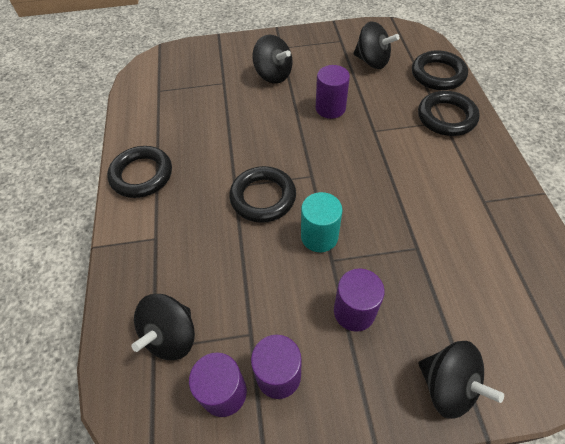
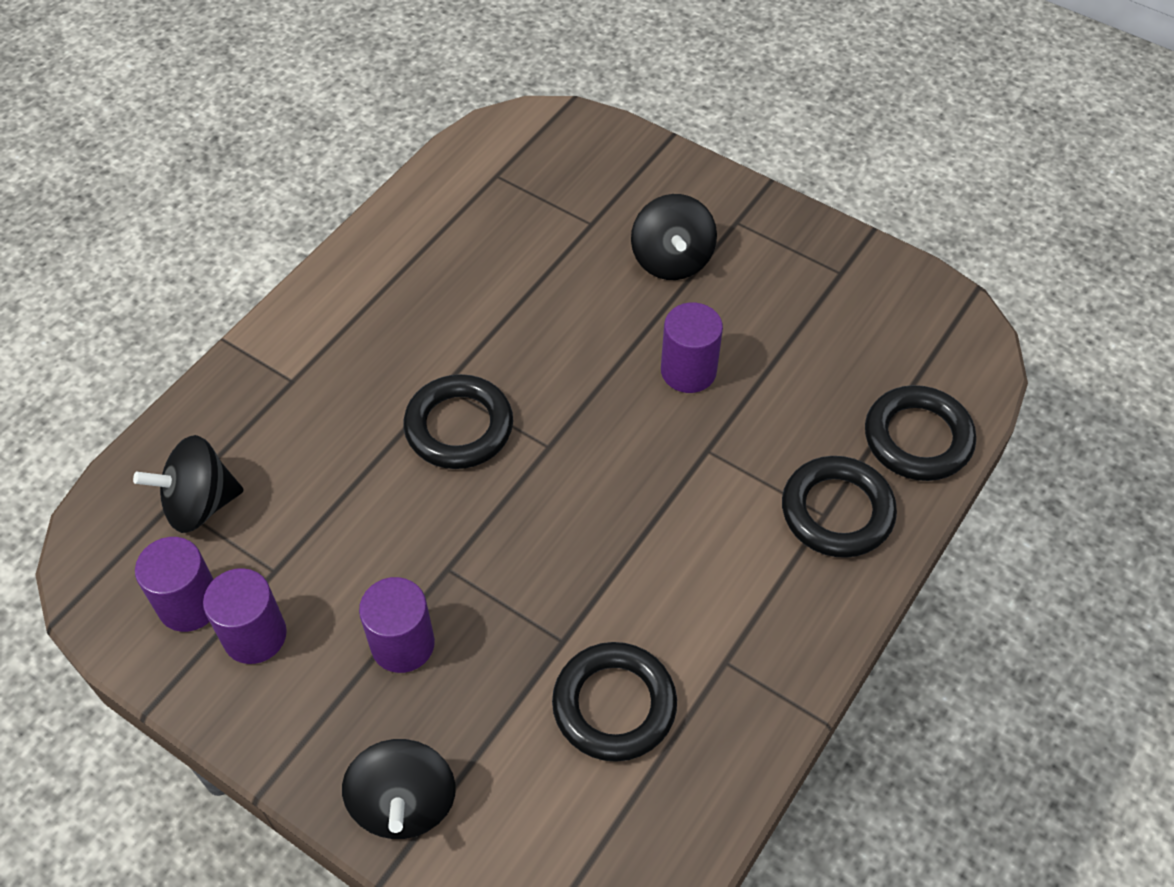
camera: 40 degrees right, 0 degrees up
black ring [107,146,172,198] -> black ring moved to [552,642,677,762]
turquoise cylinder [301,192,342,252] -> none
black spinning top [353,21,400,69] -> none

